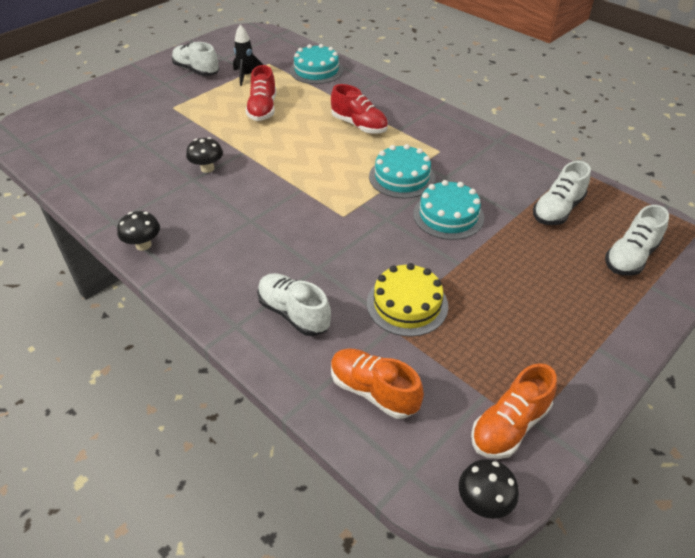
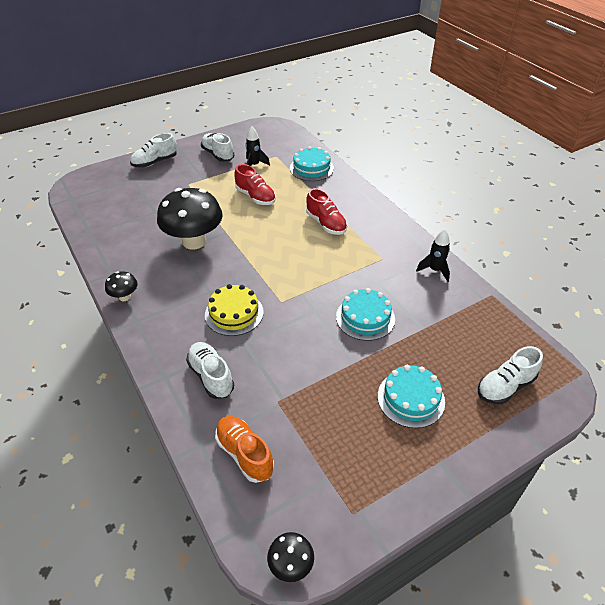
camera: 15 degrees right, 0 degrees up
black mushroom [186,137,223,173] -> black mushroom [157,188,223,250], size x2.21
red shoe [245,65,276,121] -> red shoe turned 60 degrees counterclockwise [234,164,276,205]
yellow cake [367,263,448,337] -> yellow cake moved to [205,284,264,336]
turquoise cake [369,144,435,198] -> turquoise cake moved to [378,365,445,428]
orange shoe [471,363,557,459] -> none
white shoe [533,161,591,225] -> white shoe moved to [130,133,177,168]
none -> black rocket [416,229,450,282]

